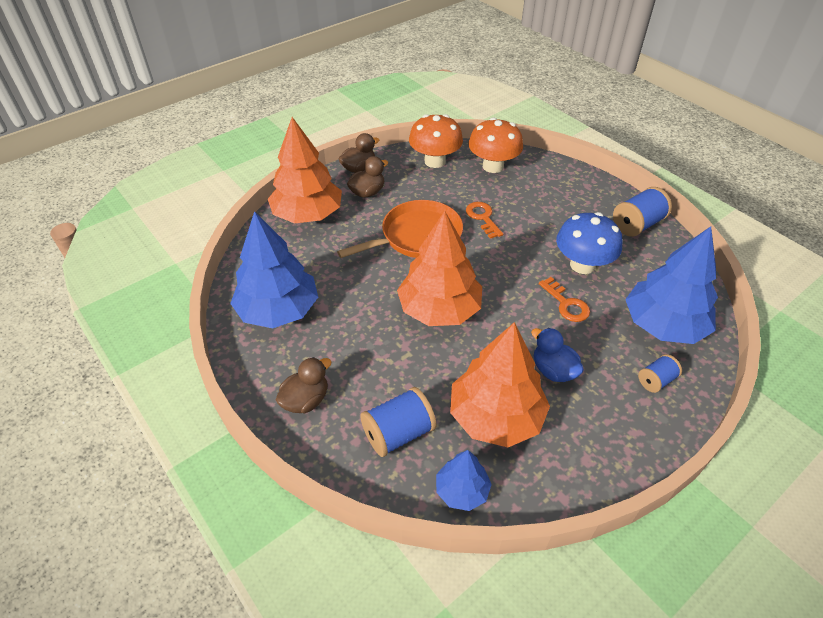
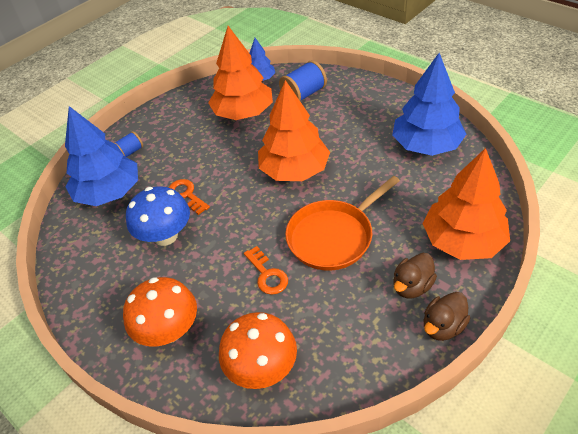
camera: 175 degrees right, 0 degrees up
brown duck [276,357,332,413] -> none
orange mushroom [409,114,463,168] -> orange mushroom moved to [123,277,197,346]
blue duck [531,328,584,382] -> none
blue spool [613,187,672,237] -> none

